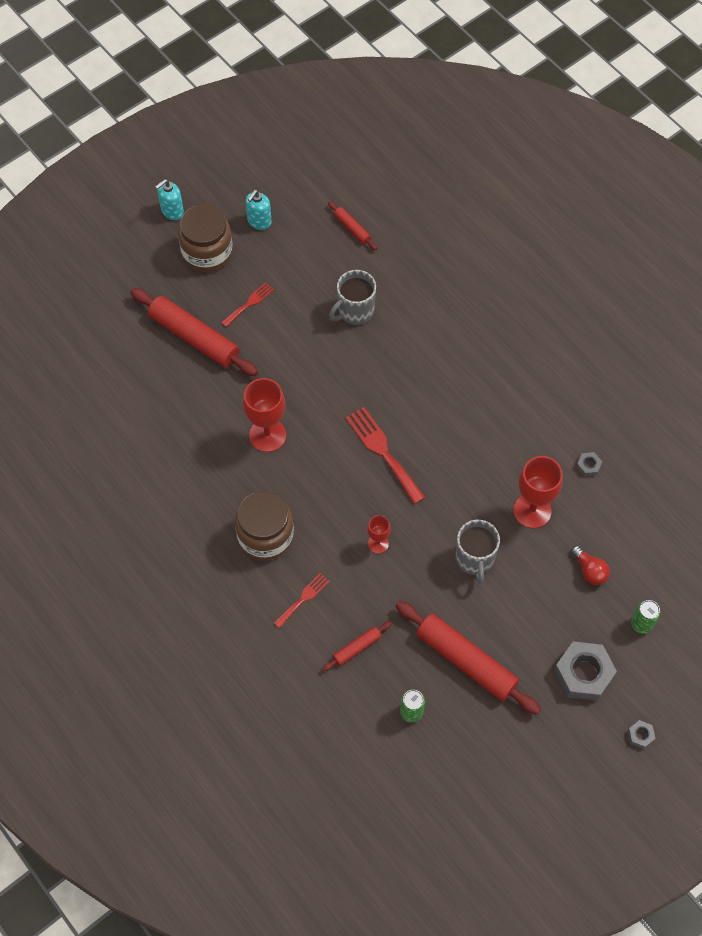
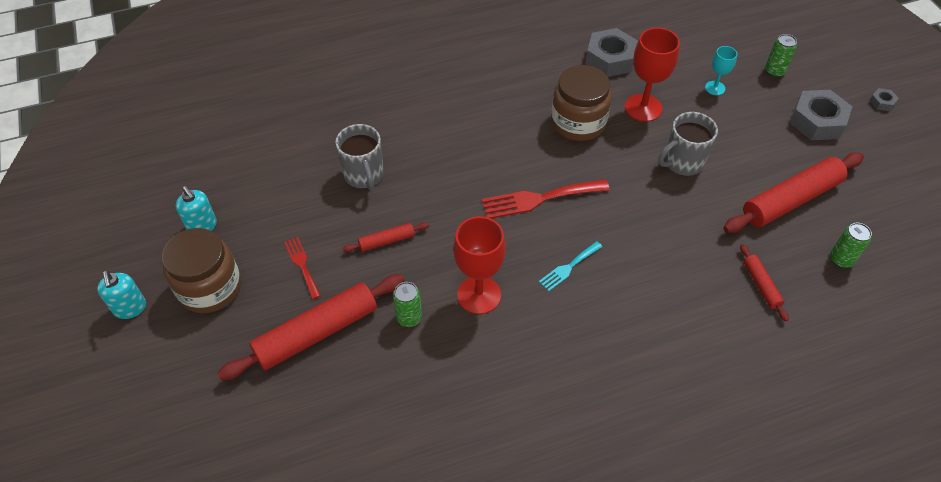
camera: 70 degrees left, 10 degrees down
brown jar [235,491,294,561] -> brown jar moved to [551,65,612,141]
red fork [274,573,330,628] -> none
red rolling pin [328,201,377,250] -> red rolling pin moved to [343,222,429,252]
red goblet [367,515,391,554] -> none
grey mug [456,520,500,585] -> grey mug turned 135 degrees clockwise [658,112,718,176]
red light bulb [571,545,610,585] -> turquoise goblet [705,46,737,95]
grey nut [576,452,602,477] -> grey nut [586,28,638,77], size x2.22
none -> green can [393,282,422,327]
none -> turquoise fork [539,241,602,291]

